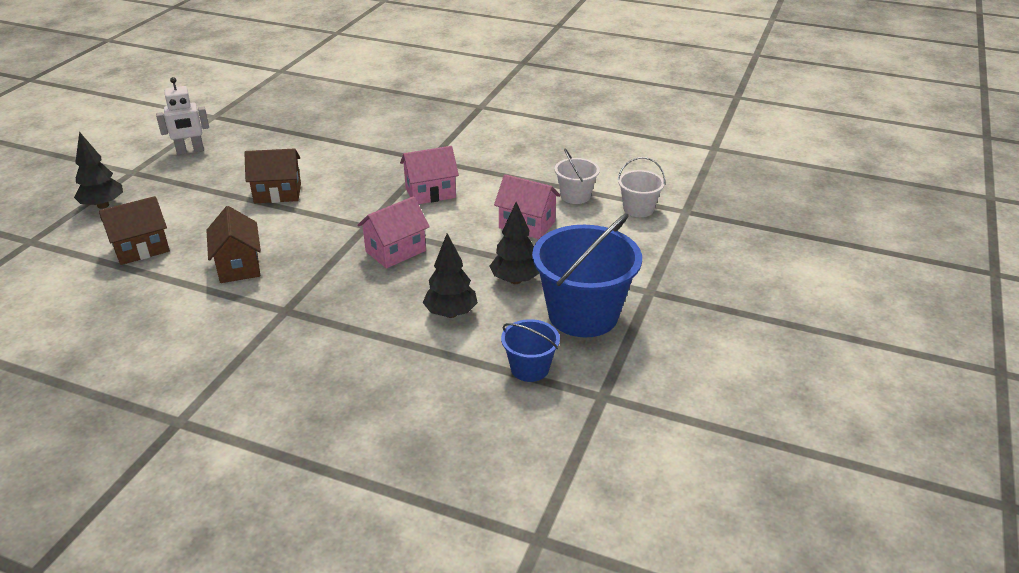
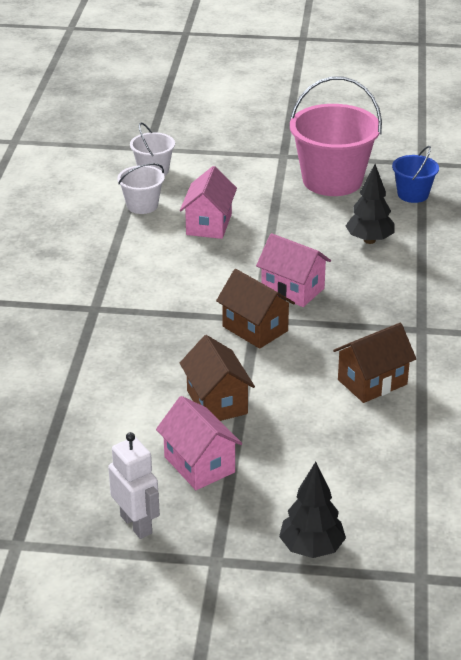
camera: 105 degrees left, 0 degrees up
brown house [99,196,170,265] -> brown house moved to [216,269,295,349]
pink house [400,146,459,204] -> pink house moved to [156,396,242,490]
black tree [490,202,540,284] -> none
blue bucket [532,213,642,337] -> pink bucket [290,77,382,196]

